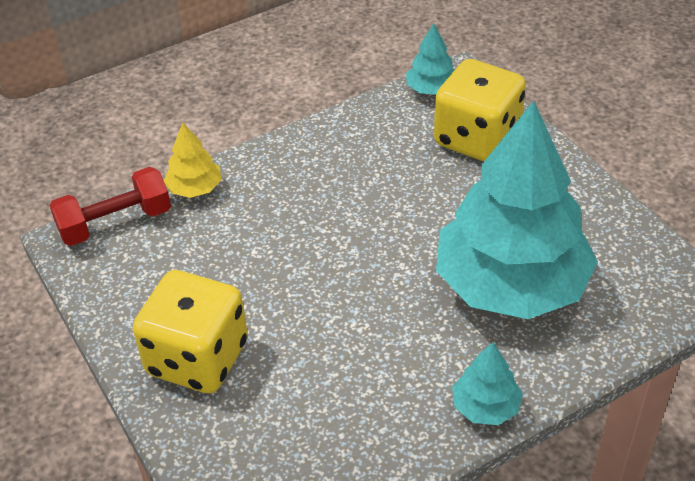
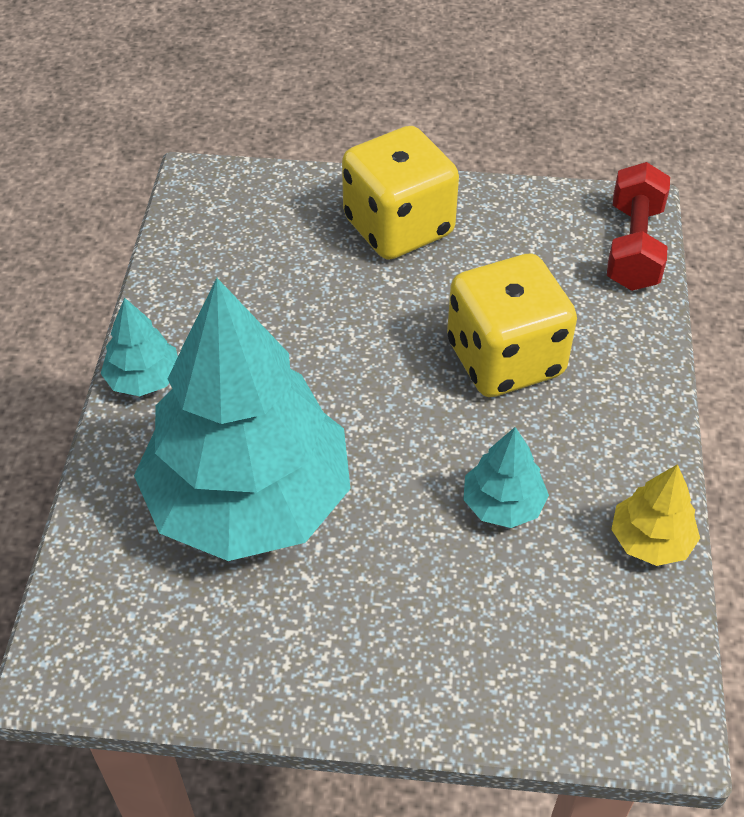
camera: 125 degrees right, 5 degrees up
yellow tree [164,122,221,198] -> yellow tree moved to [611,464,700,566]
turquoise tree [406,23,454,95] -> turquoise tree moved to [463,427,549,528]
yellow dice [434,59,526,162] -> yellow dice moved to [447,254,577,397]

